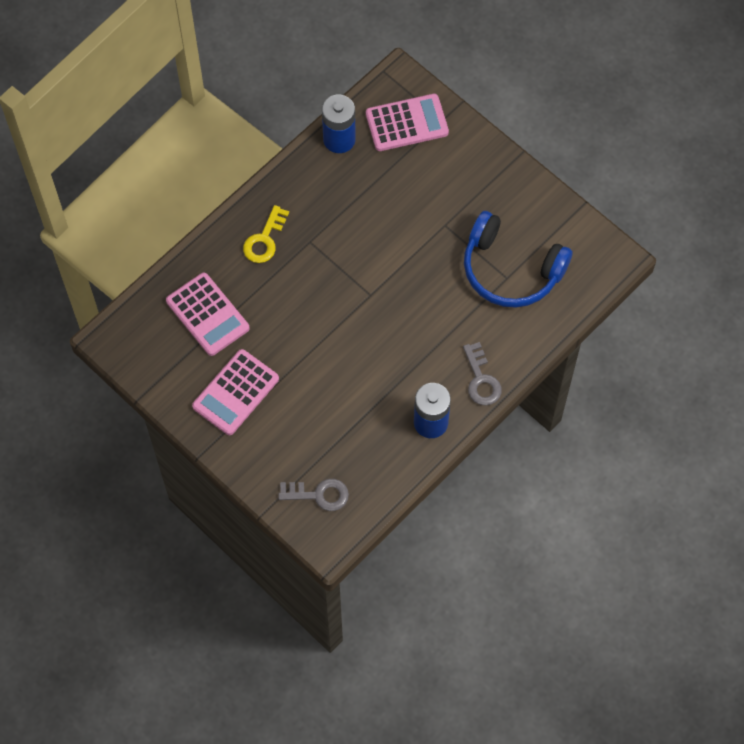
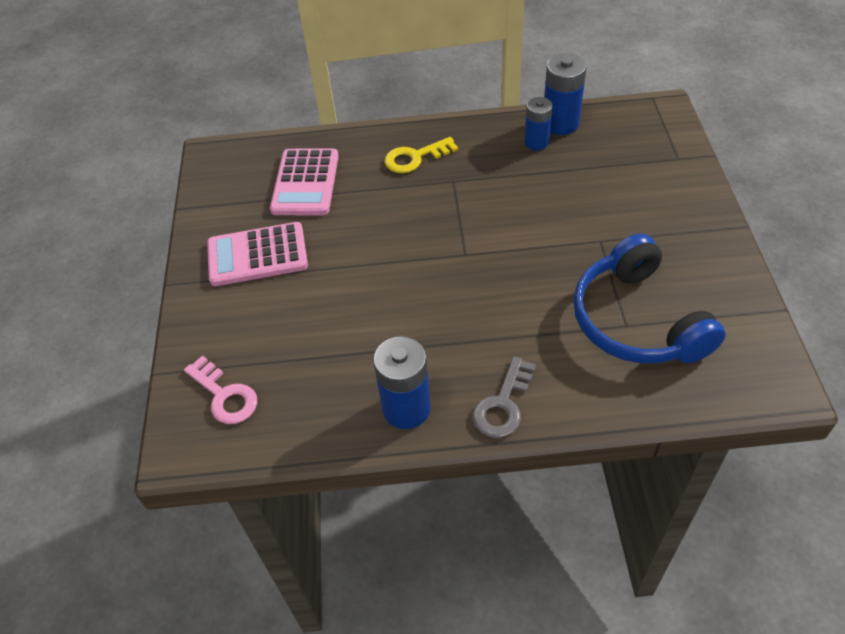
camera: 45 degrees right, 15 degrees down
grey key [278,479,349,511] -> pink key [184,355,257,424]
pink calculator [366,94,449,151] -> none
none -> blue battery [524,97,553,150]

